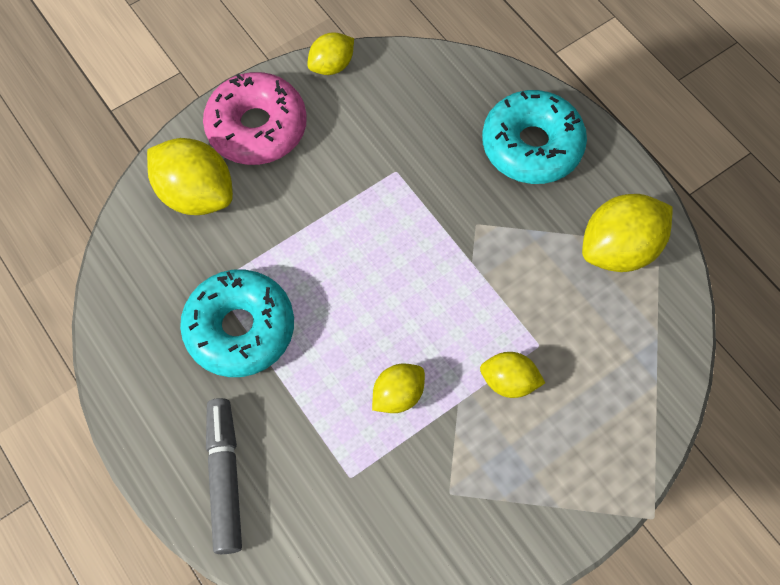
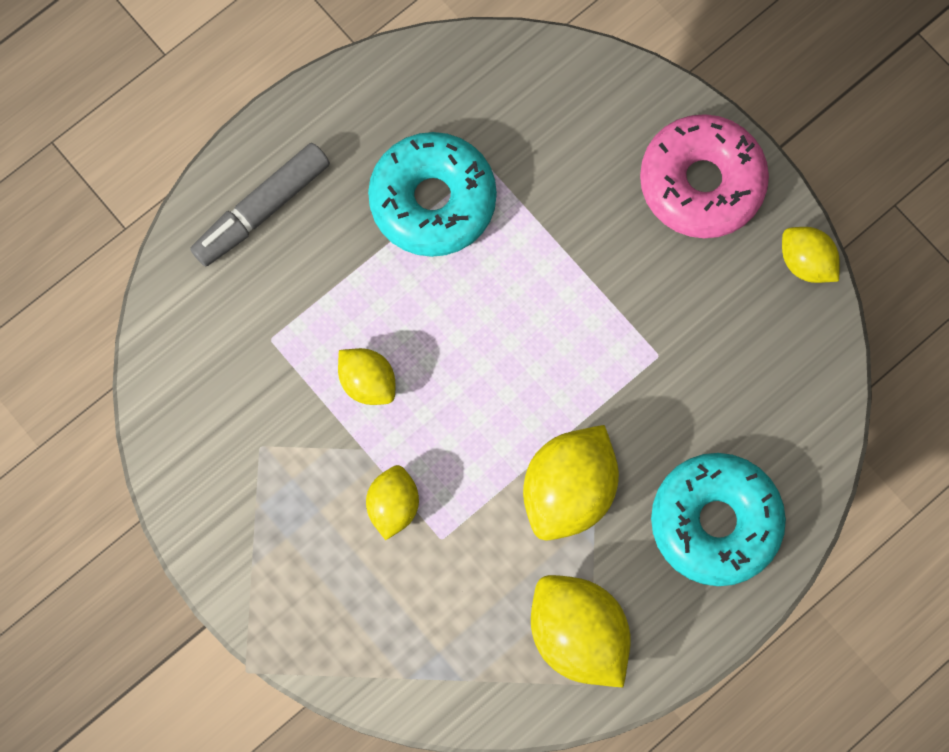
camera: 85 degrees right, 10 degrees up
yellow lemon [147,138,233,215] -> yellow lemon moved to [523,425,619,541]
grey marker [206,398,242,554] -> grey marker turned 150 degrees clockwise [190,143,330,266]

